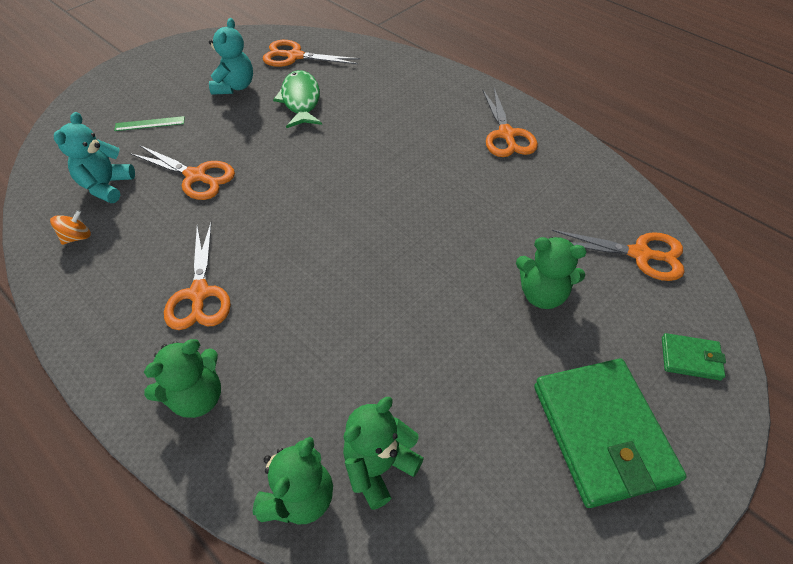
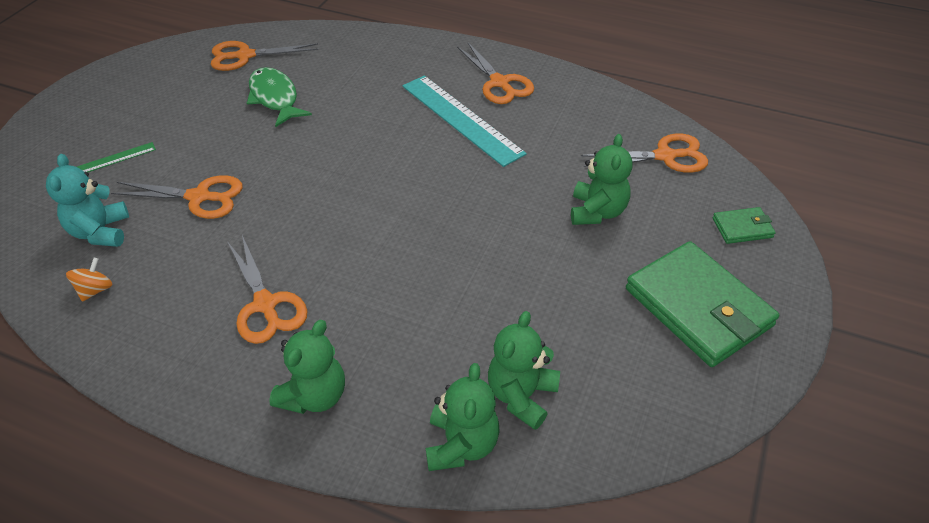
camera: 20 degrees left, 5 degrees down
turquoise teddy bear [209,18,253,95] -> none
green teddy bear [516,237,587,309] -> green teddy bear turned 75 degrees counterclockwise [571,134,633,225]
none -> turquoise ruler [403,75,527,167]

